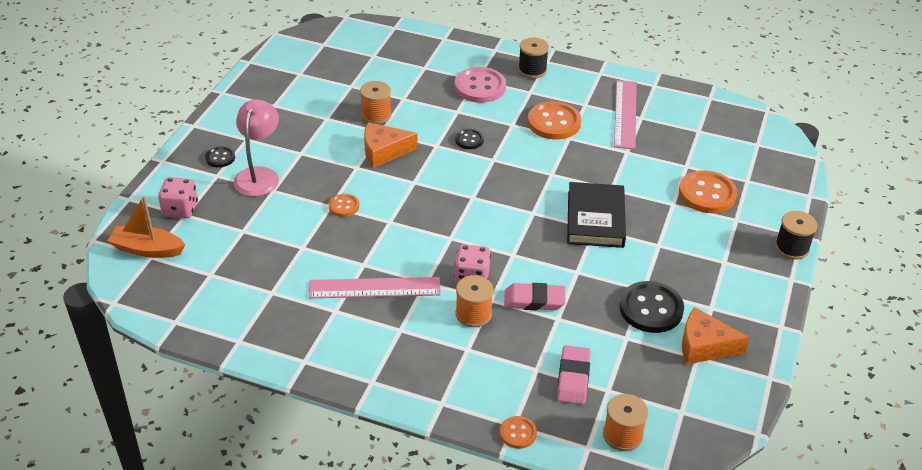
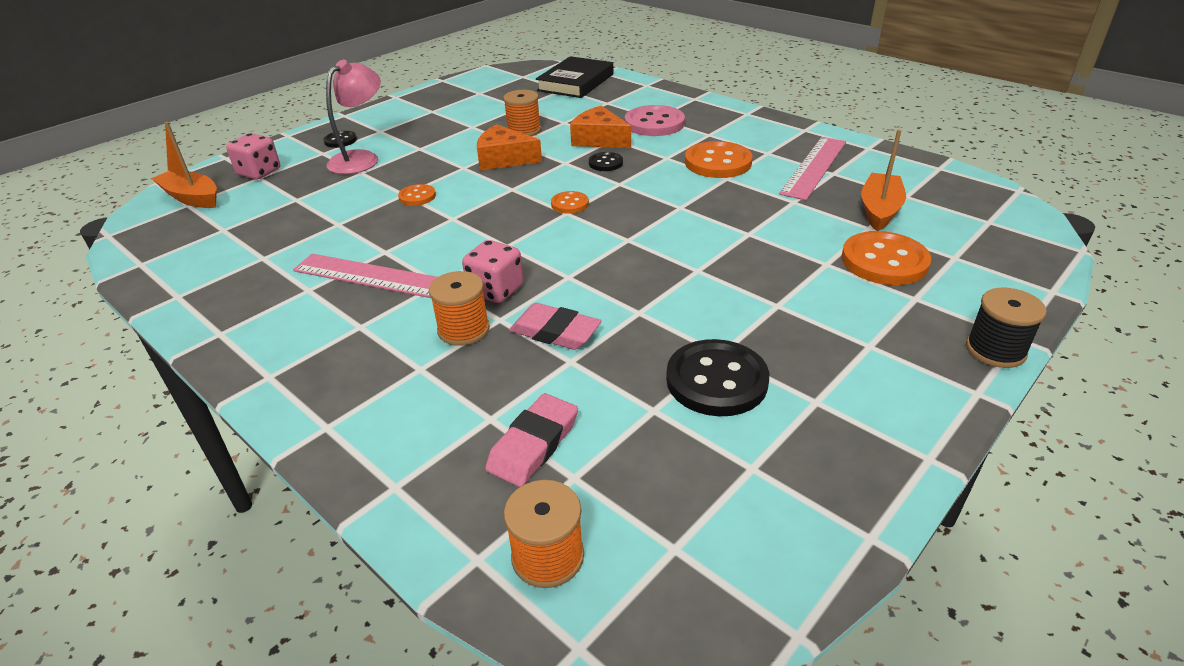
camera: 25 degrees right, 5 degrees down
orange button [500,416,537,449] -> orange button moved to [551,191,589,214]
black spool [518,38,549,79] -> none
black book [567,182,626,248] -> black book moved to [536,56,613,98]
orange cheese [682,307,749,365] -> orange cheese moved to [570,105,631,148]
none -> orange boat [861,130,906,231]

